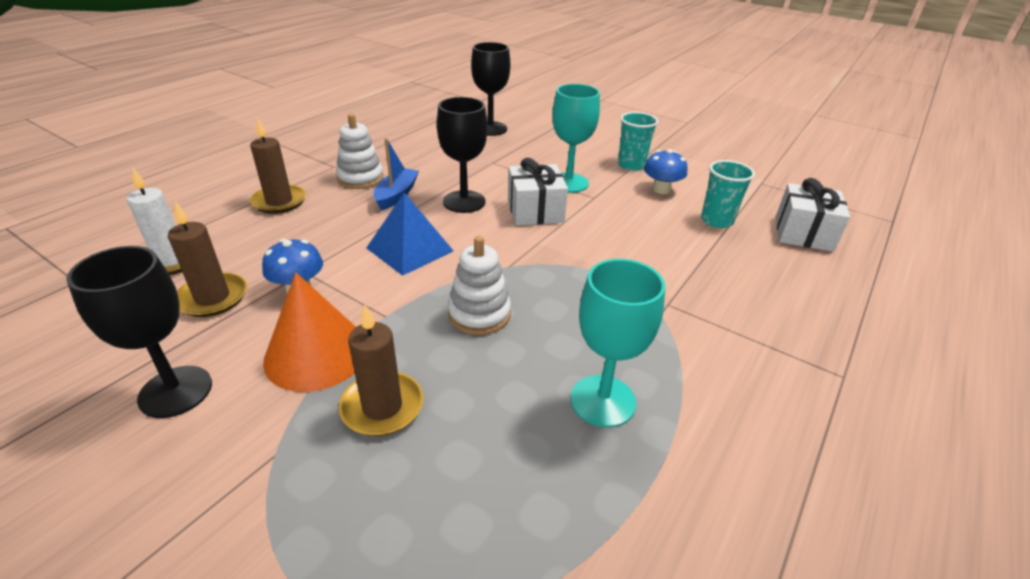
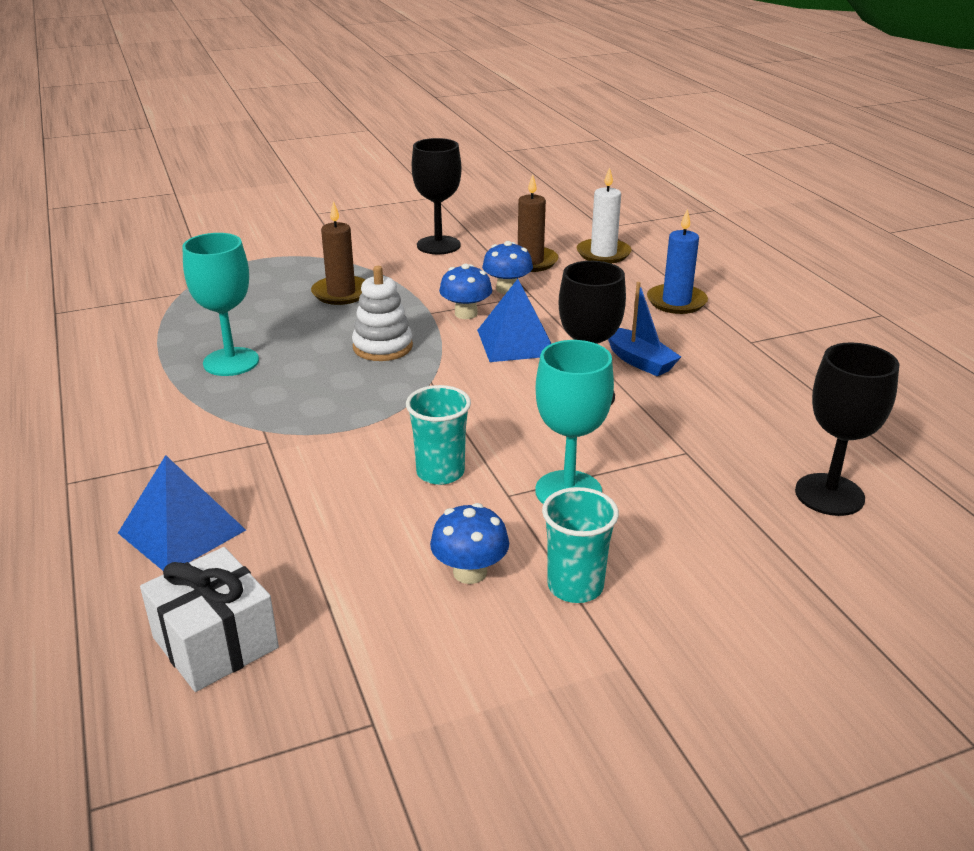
camera: 125 degrees right, 5 degrees down
brown candle [250,118,306,214] -> blue candle [647,209,708,314]
orange cone [263,273,356,392] -> none
white stacking toy [336,114,384,189] -> none
white gift [508,158,568,226] -> none
turquoise cup [701,160,755,228] -> turquoise cup moved to [406,385,471,485]
none -> blue pyramid [118,455,246,571]
none -> blue mushroom [439,264,492,319]

